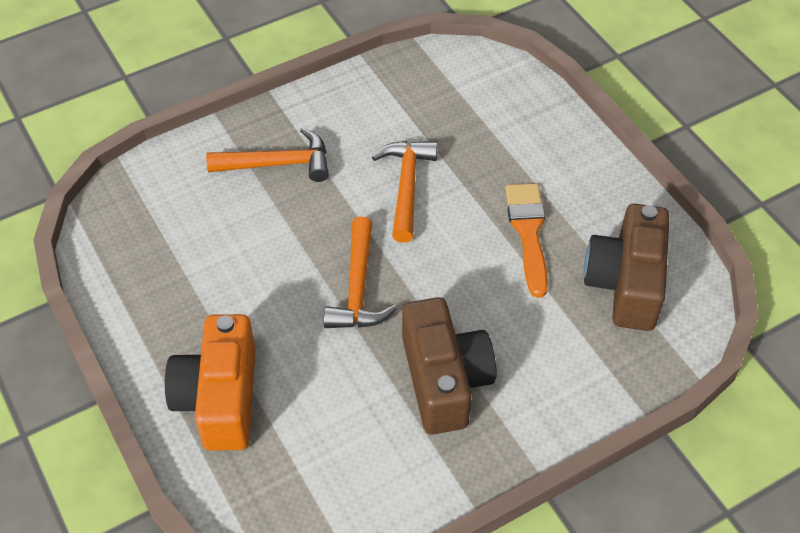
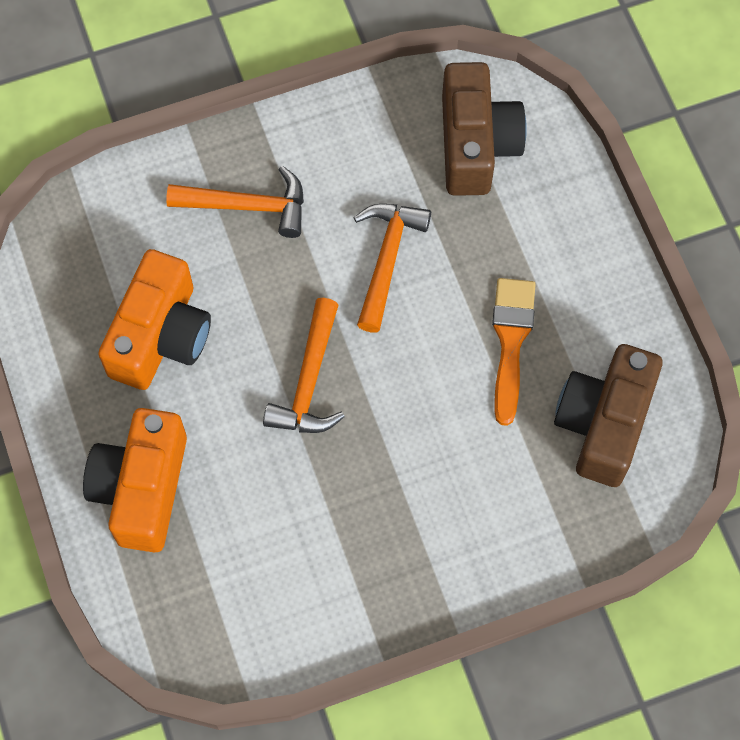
camera: 10 degrees right, 15 degrees up
brown camera [402,297,497,435] -> brown camera moved to [442,62,527,196]
none -> orange camera [98,249,211,390]

